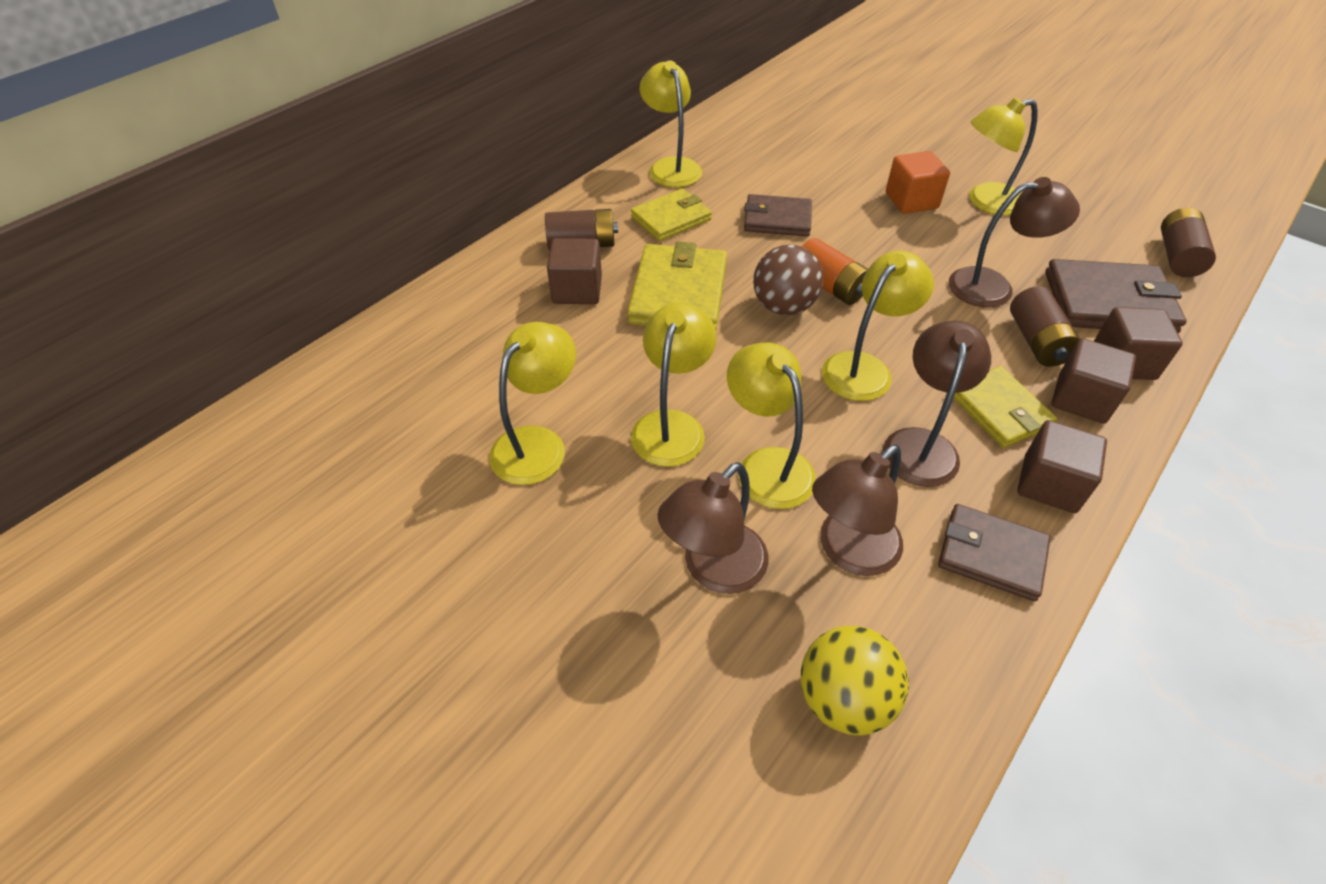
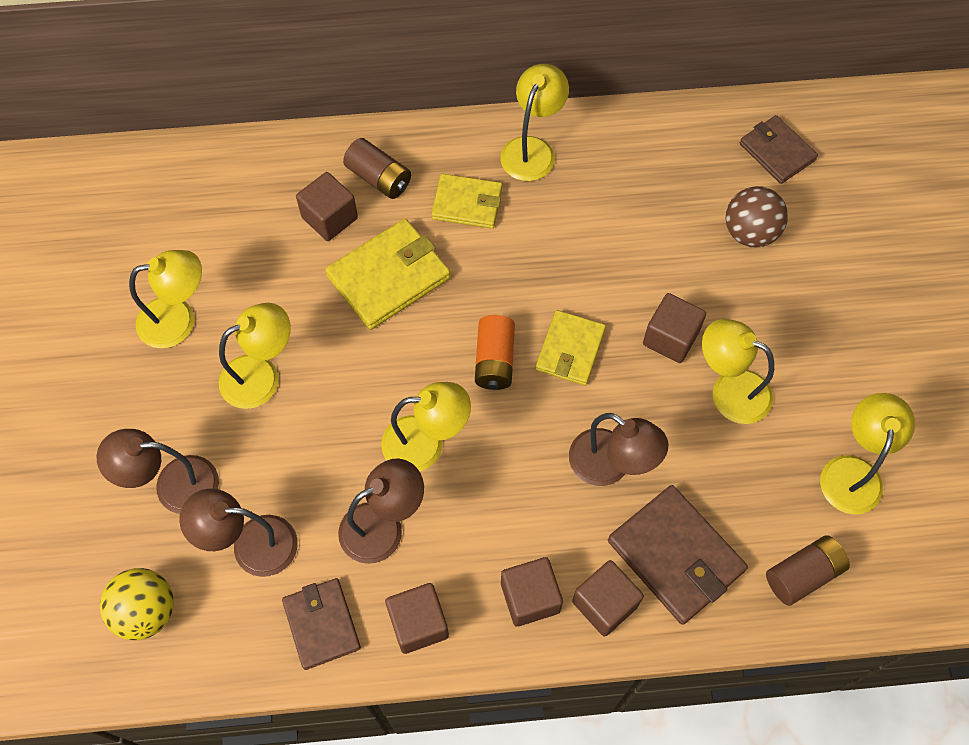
camera: 45 degrees right, 15 degrees up
yellow lamp [727,342,816,509] -> yellow lamp moved to [820,393,915,515]
brown wallet [744,194,812,237] -> brown wallet moved to [740,115,818,184]
brown ball [753,245,823,315] -> brown ball moved to [726,186,788,248]
orange cube [886,151,950,214] -> brown cube [643,293,706,363]
yellow wallet [954,366,1057,448] -> yellow wallet moved to [536,310,606,386]
brown battery [1010,286,1080,367] -> none

